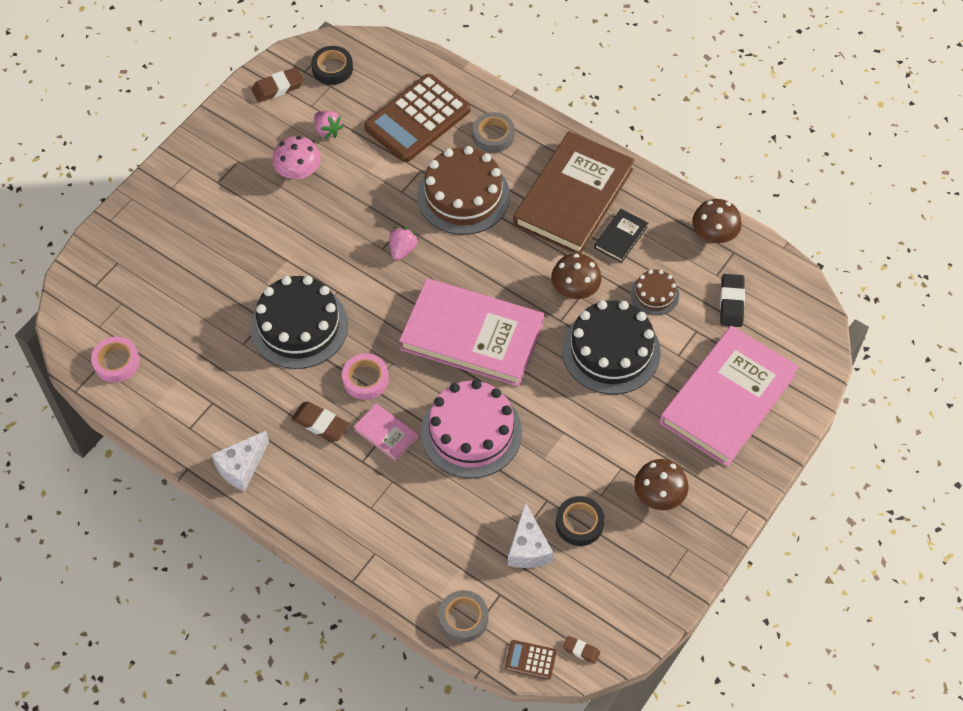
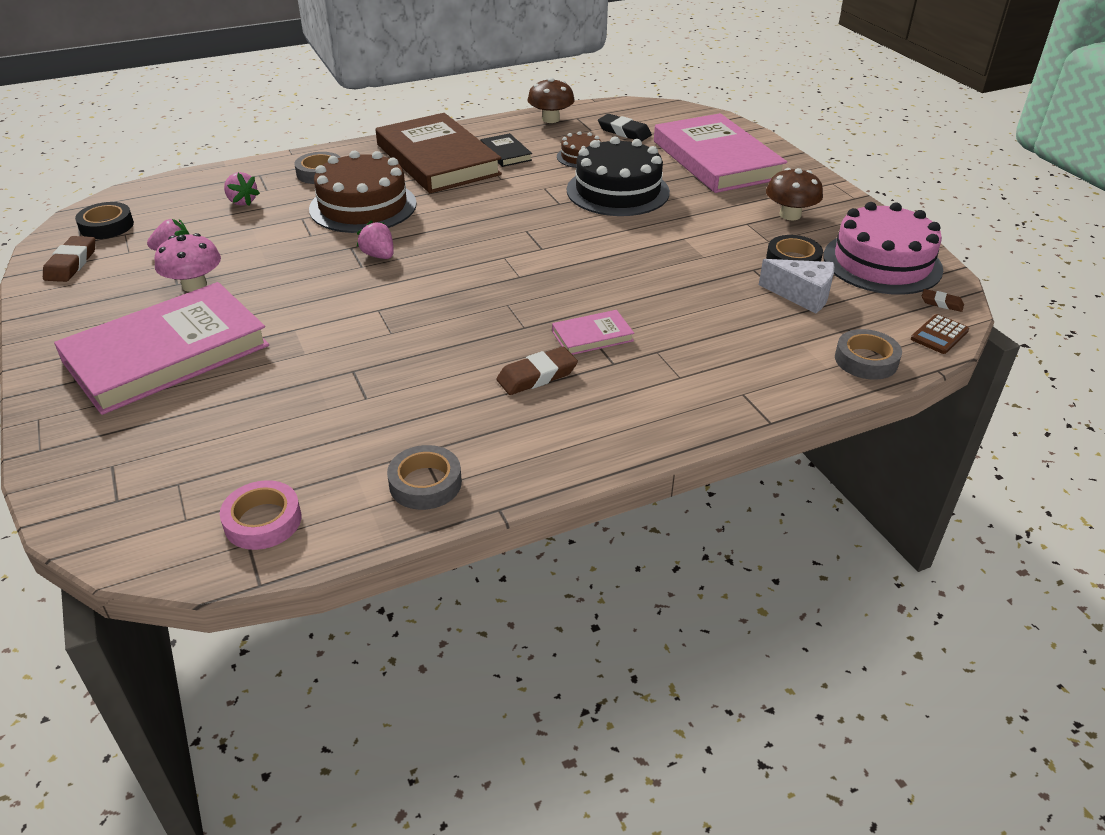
camera: 60 degrees left, 20 degrees down
white cheese [211,431,269,491] -> none
black cake [250,276,348,369] -> none
pink tape [342,353,389,400] -> none
brown calculator [364,74,471,162] -> pink strawberry [224,172,260,206]
pink book [399,278,544,387] -> pink book moved to [54,282,269,415]
pink cake [421,380,522,478] -> pink cake moved to [824,202,943,295]
brown mushroom [551,253,602,299] -> none
brown eraser [563,636,600,664] -> brown eraser turned 60 degrees clockwise [922,289,964,312]
none -> grey tape [387,445,462,510]

